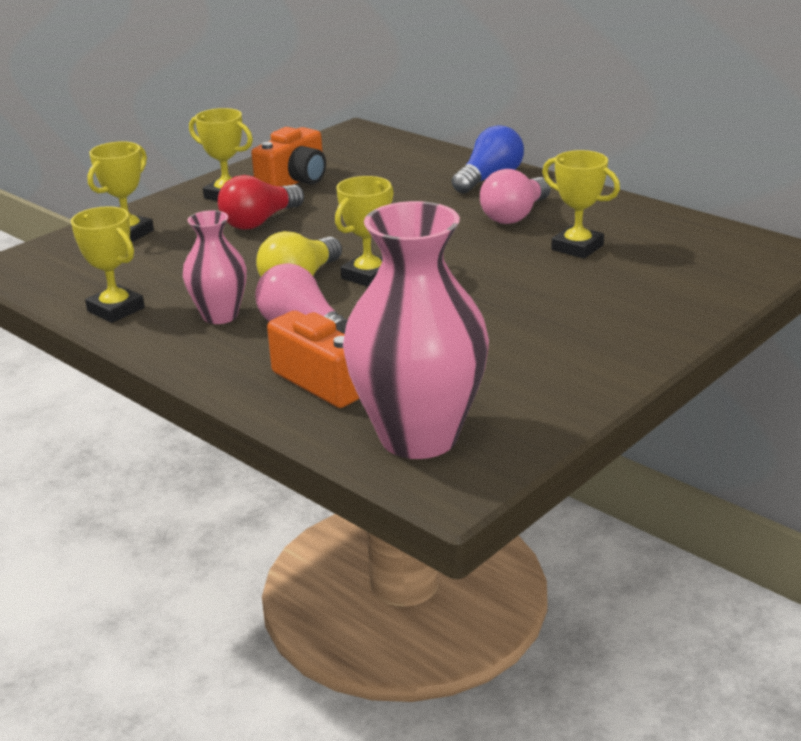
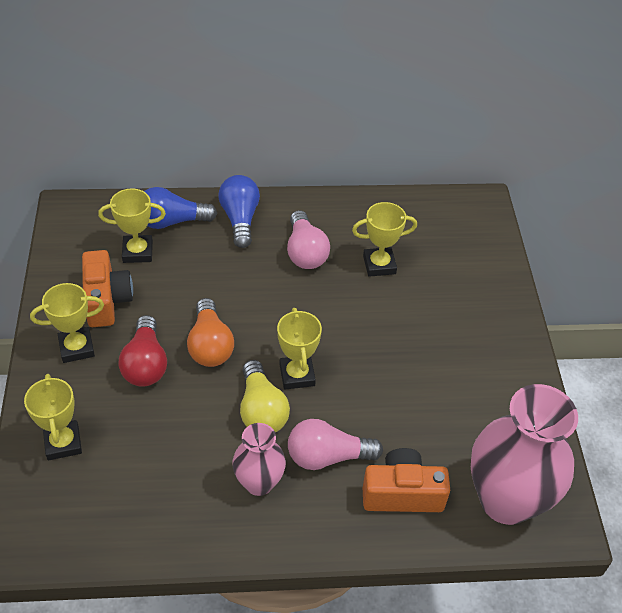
camera: 50 degrees left, 20 degrees up
yellow trophy [71,206,145,323] -> yellow trophy moved to [98,188,166,263]
none -> blue light bulb [144,187,217,229]
none -> orange light bulb [187,298,234,367]

